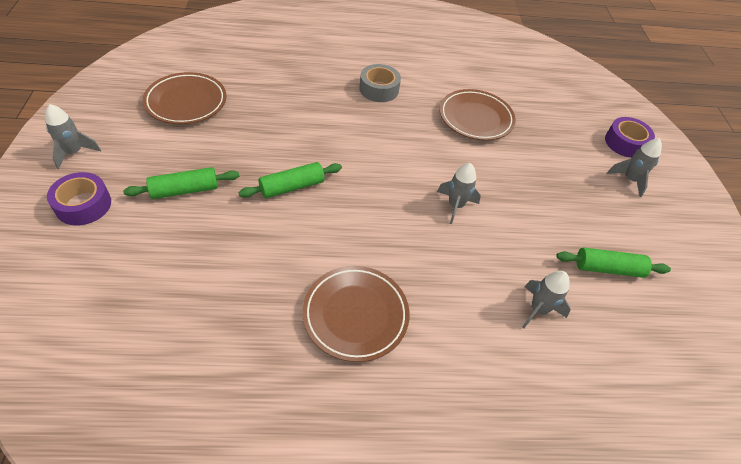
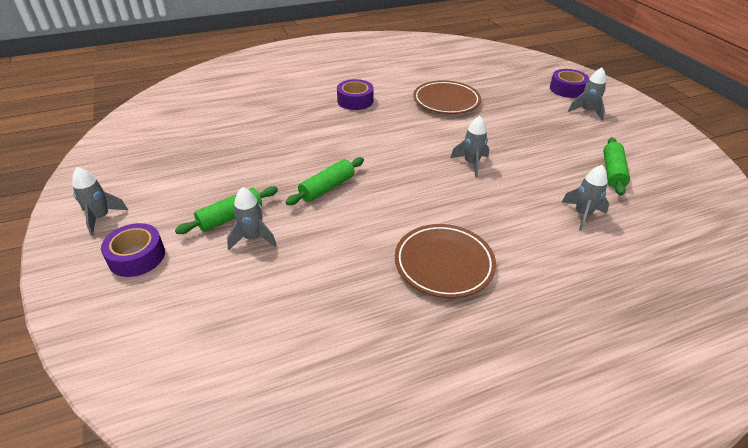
camera: 15 degrees left, 10 degrees down
brown plate [143,72,226,124] -> none
grey tape [359,64,401,102] -> purple tape [337,79,374,110]
green rolling pin [556,247,671,278] -> green rolling pin turned 60 degrees counterclockwise [603,137,630,196]
none -> grey rocket [227,187,277,250]

